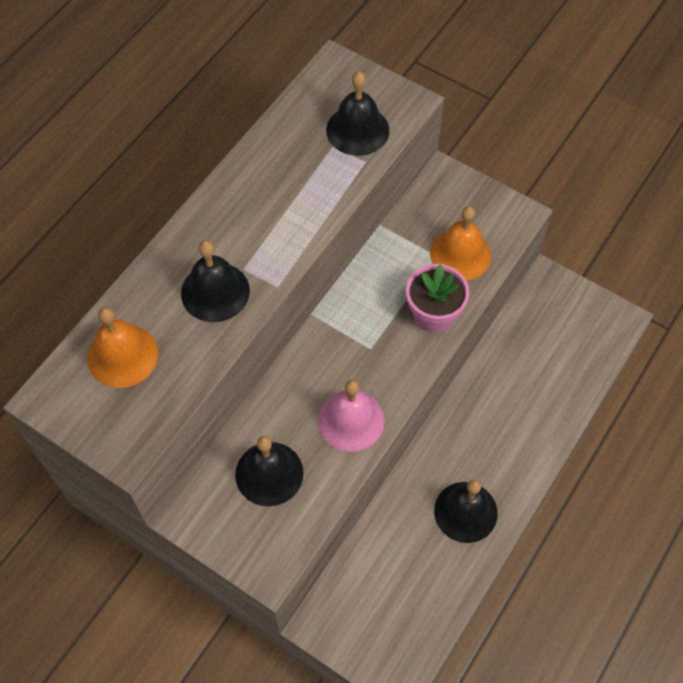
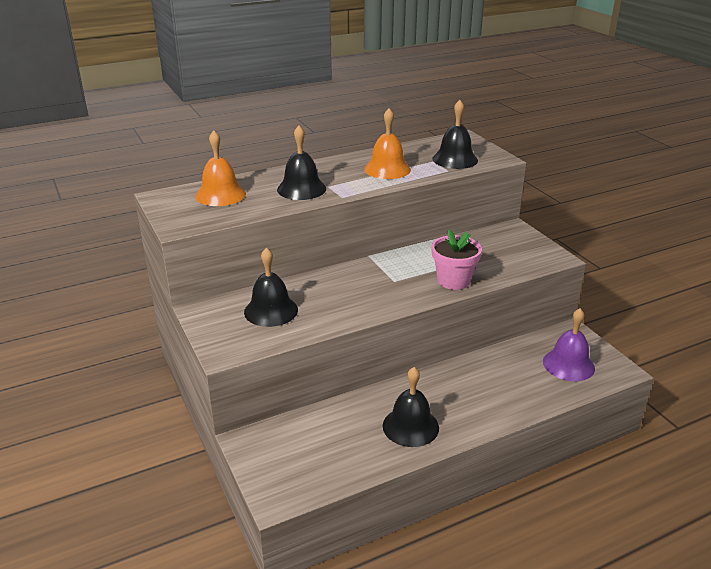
camera: 30 degrees right, 30 degrees down
pink bell [318,380,385,452] -> none
orange bell [430,206,491,281] -> orange bell moved to [364,108,411,179]
none -> purple bell [543,308,595,381]

